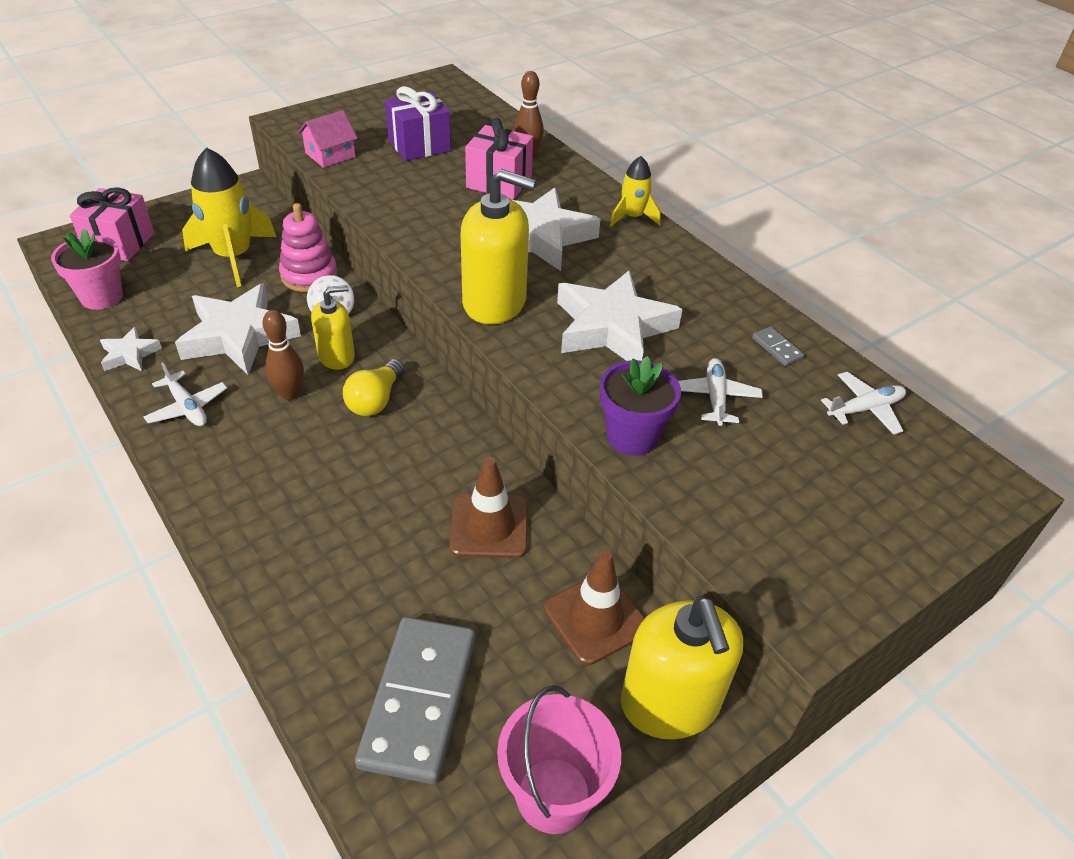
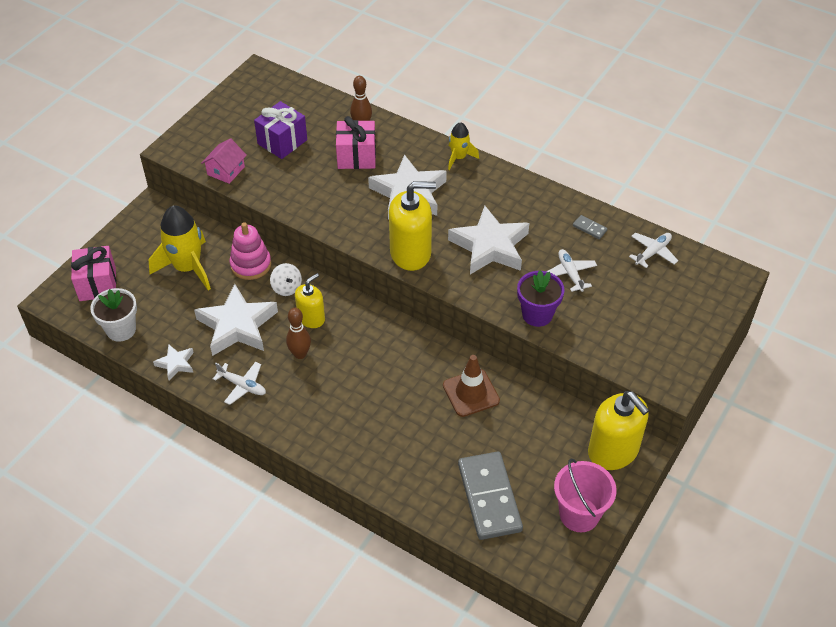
camera: 20 degrees left, 5 degrees up
pink flower pot [51,228,123,310] -> white flower pot [90,288,137,342]
yellow light bulb [343,359,404,416] -> none
brown traffic cone [544,550,645,665] -> none

